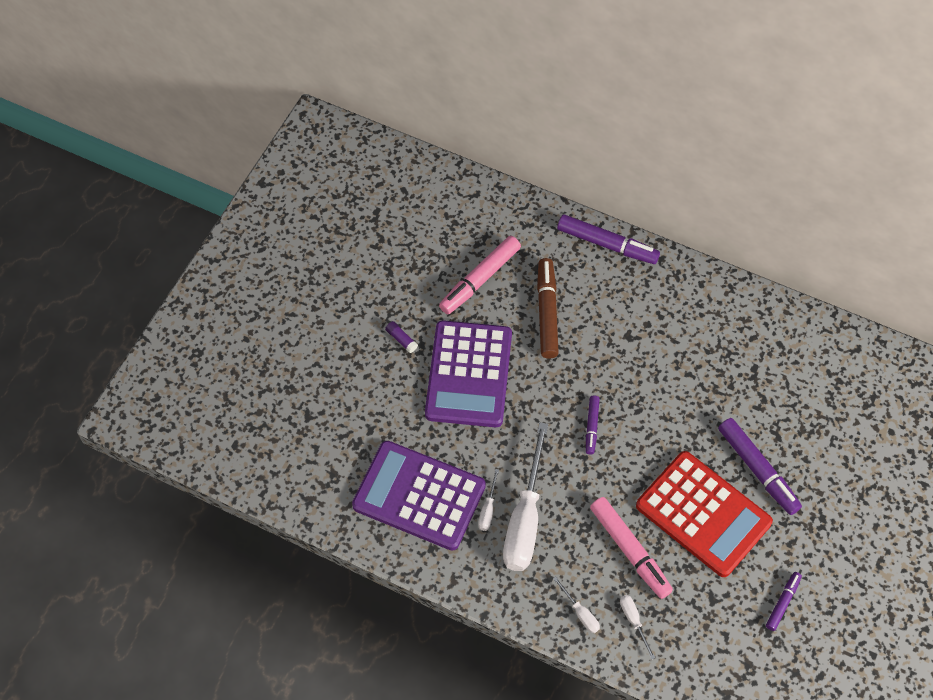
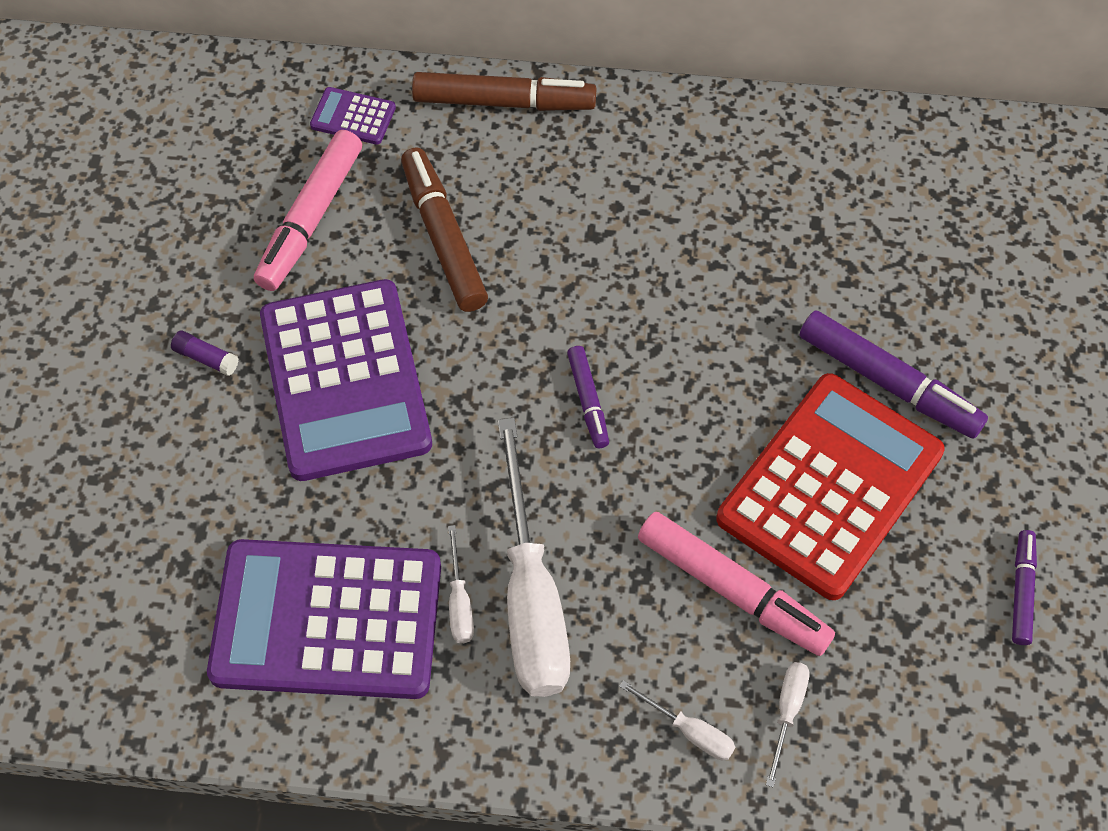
camera: 20 degrees left, 0 degrees up
purple marker [557,215,660,264] -> brown marker [412,72,596,111]
white screwdriver [620,595,655,659] -> white screwdriver turned 60 degrees clockwise [766,662,809,787]
red calculator [636,451,773,577] -> red calculator turned 75 degrees counterclockwise [716,373,945,600]
none -> purple calculator [310,87,396,145]

